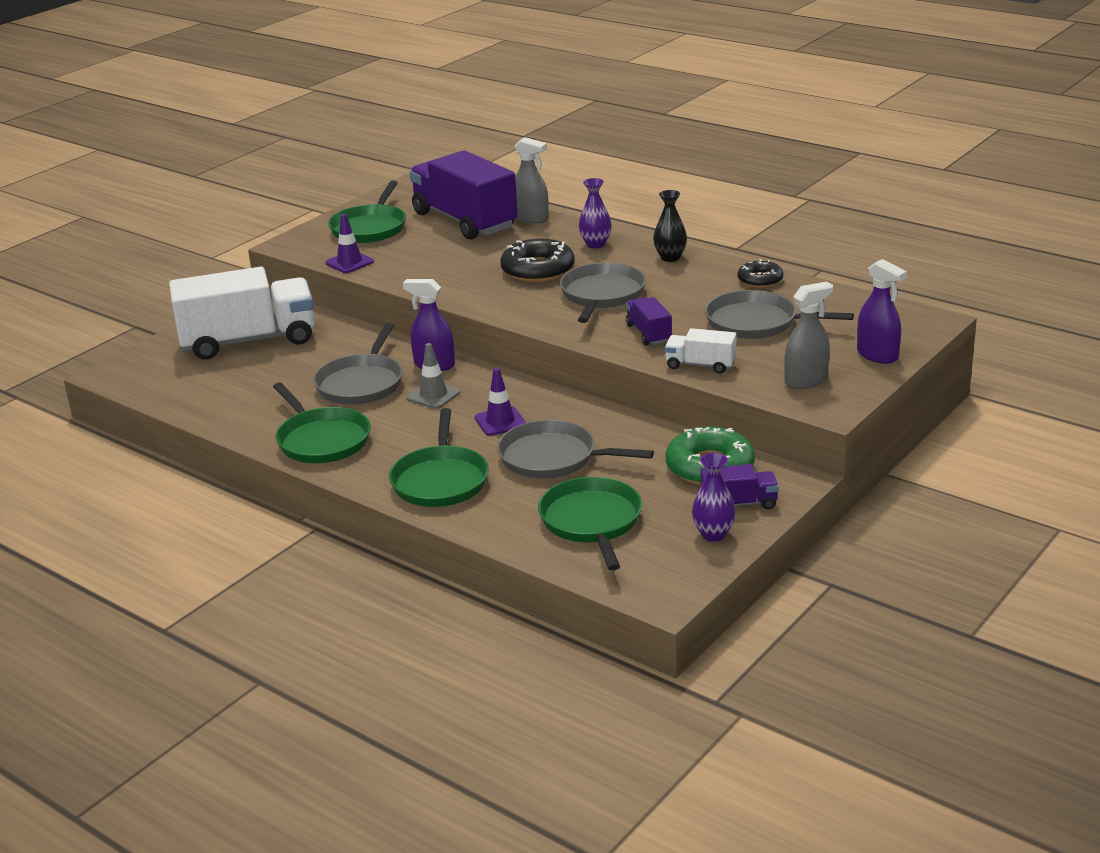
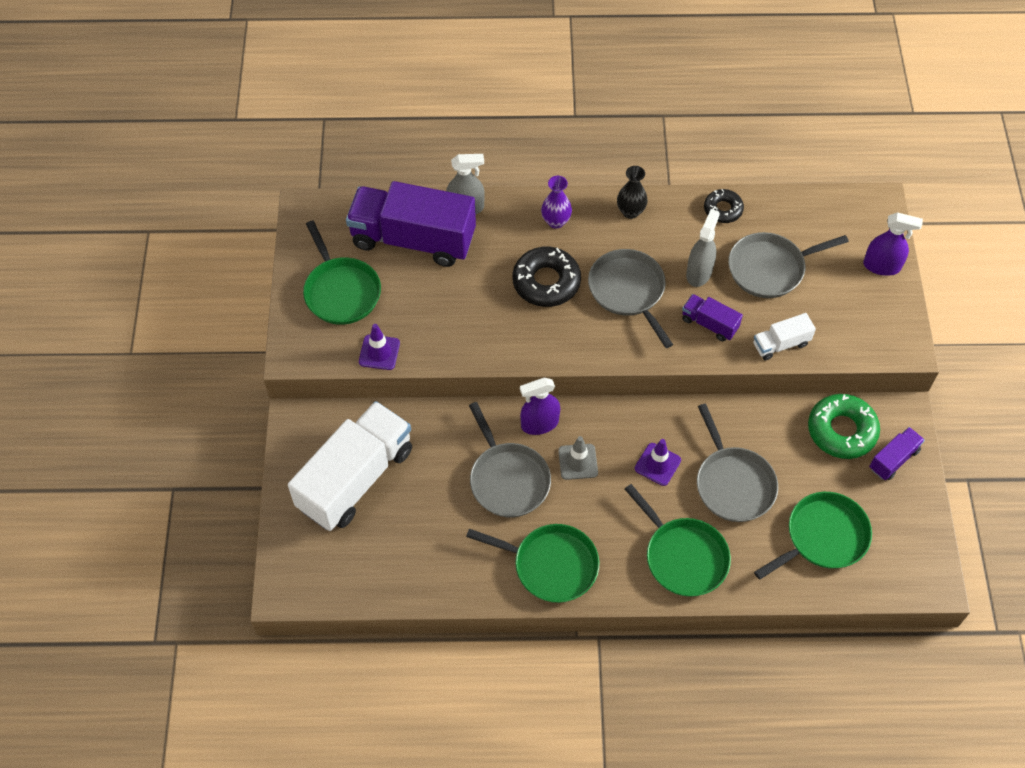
camera: 40 degrees left, 30 degrees up
grey pan [497,420,654,478] -> grey pan turned 90 degrees counterclockwise [697,404,778,522]
green pan [538,477,642,571] -> green pan turned 105 degrees clockwise [754,492,872,579]
purple vase [692,453,736,542] -> none
grey spray bottle [784,281,833,389] -> grey spray bottle moved to [686,209,720,287]

